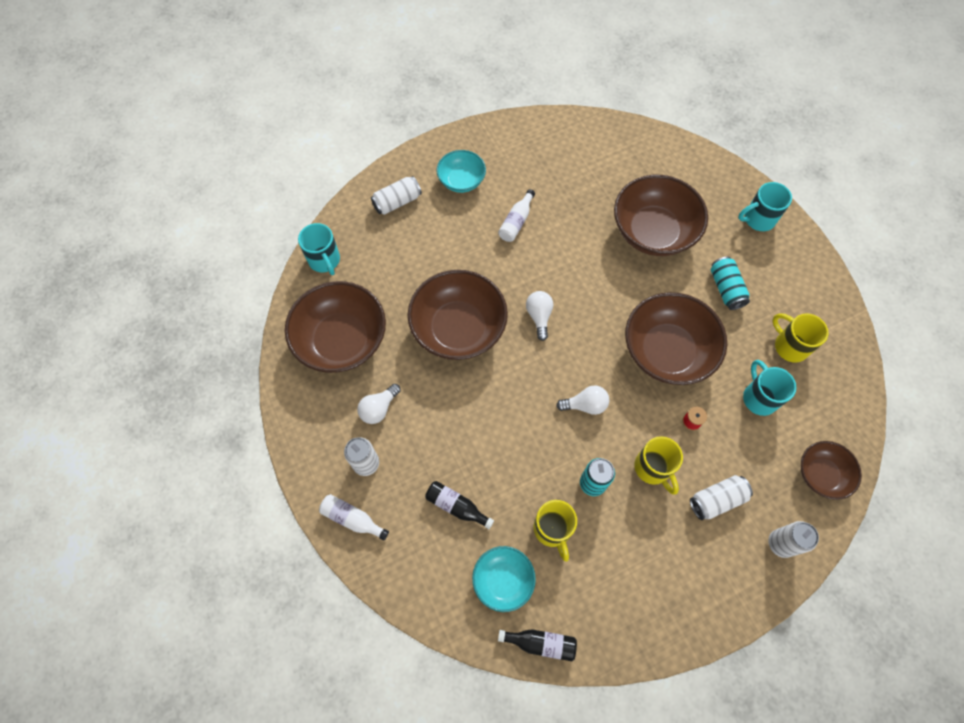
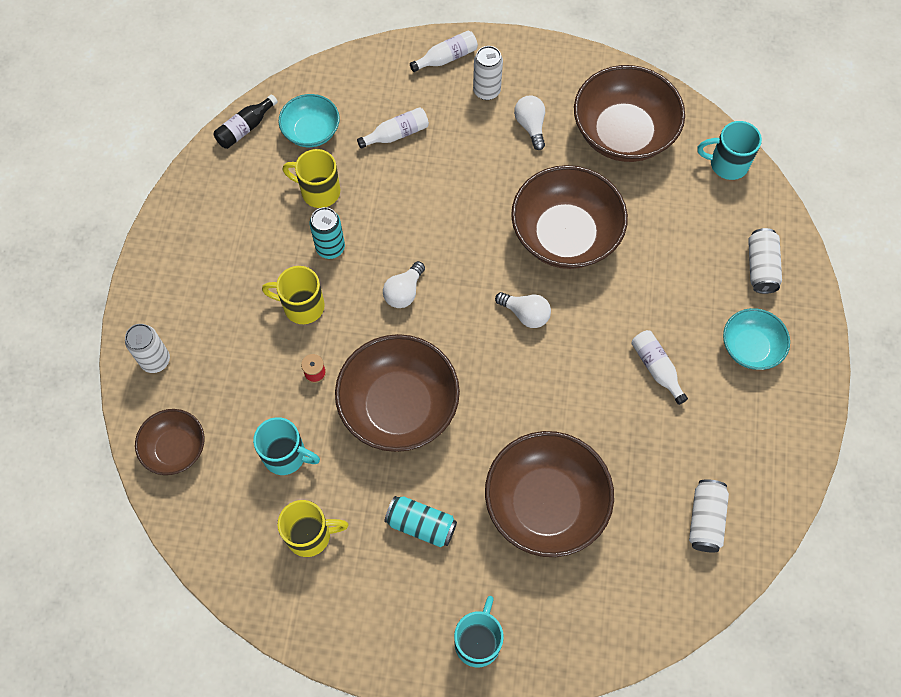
camera: 125 degrees right, 0 degrees up
black bottle [425,481,494,529] -> white bottle [357,107,429,149]
white can [690,475,753,520] -> white can moved to [689,479,729,553]

